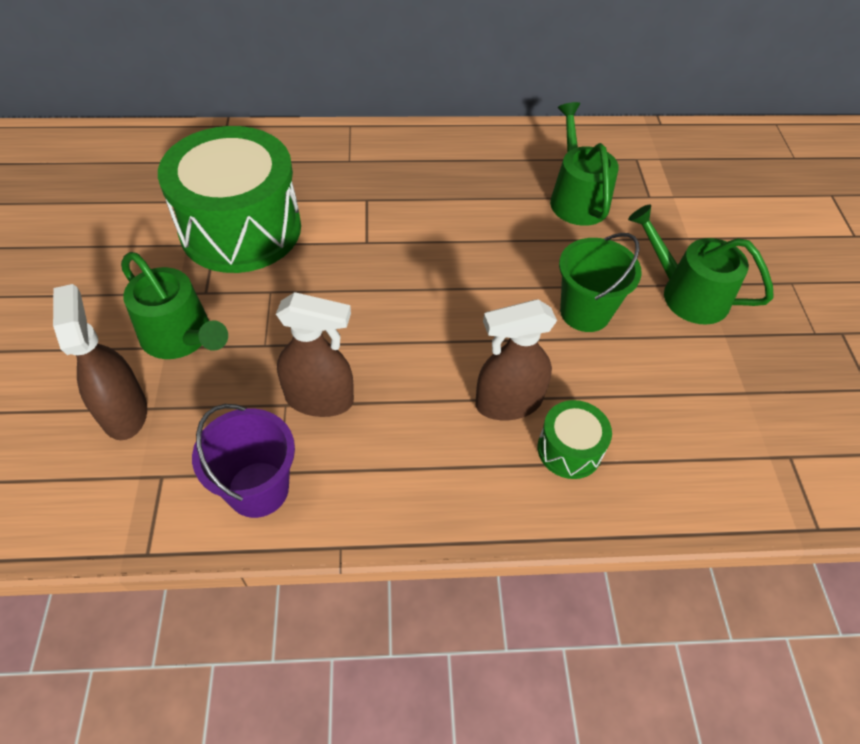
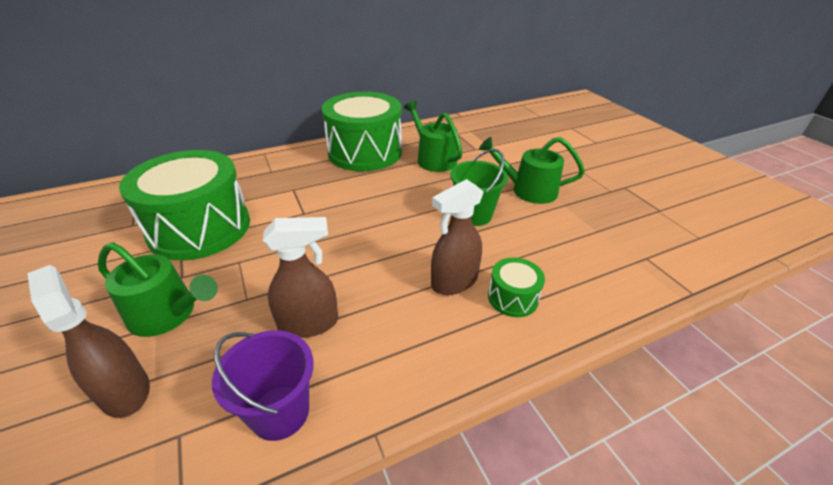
camera: 20 degrees left, 15 degrees down
none -> green drum [322,92,402,171]

